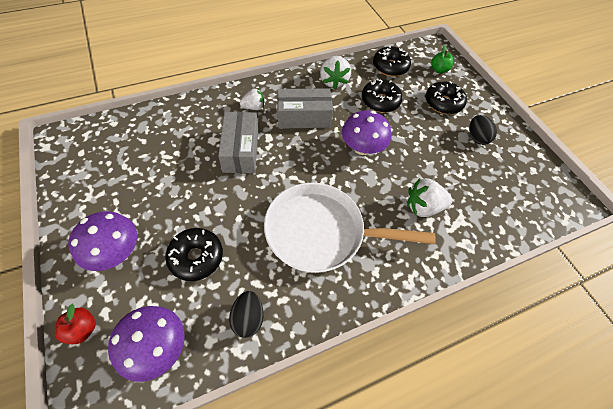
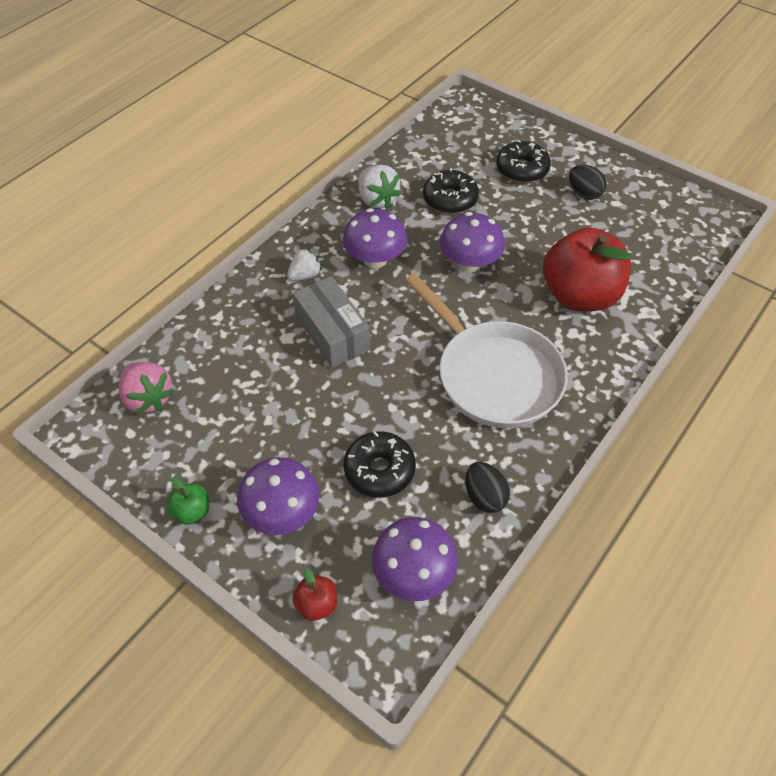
camera: 25 degrees left, 5 degrees down
white pan [264,183,436,273] -> white pan turned 105 degrees counterclockwise [405,273,568,428]
grey box [277,88,333,129] -> purple mushroom [343,208,407,268]
black donut [373,45,411,77] -> none
white strawberry [407,178,453,217] -> red apple [543,227,631,311]
green apple [431,45,453,73] -> green apple moved to [167,477,210,524]
none -> pink strawberry [119,362,175,414]

